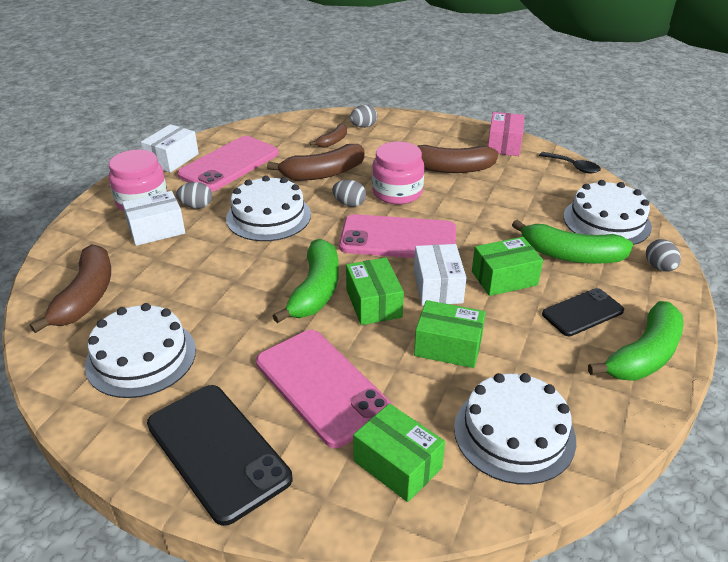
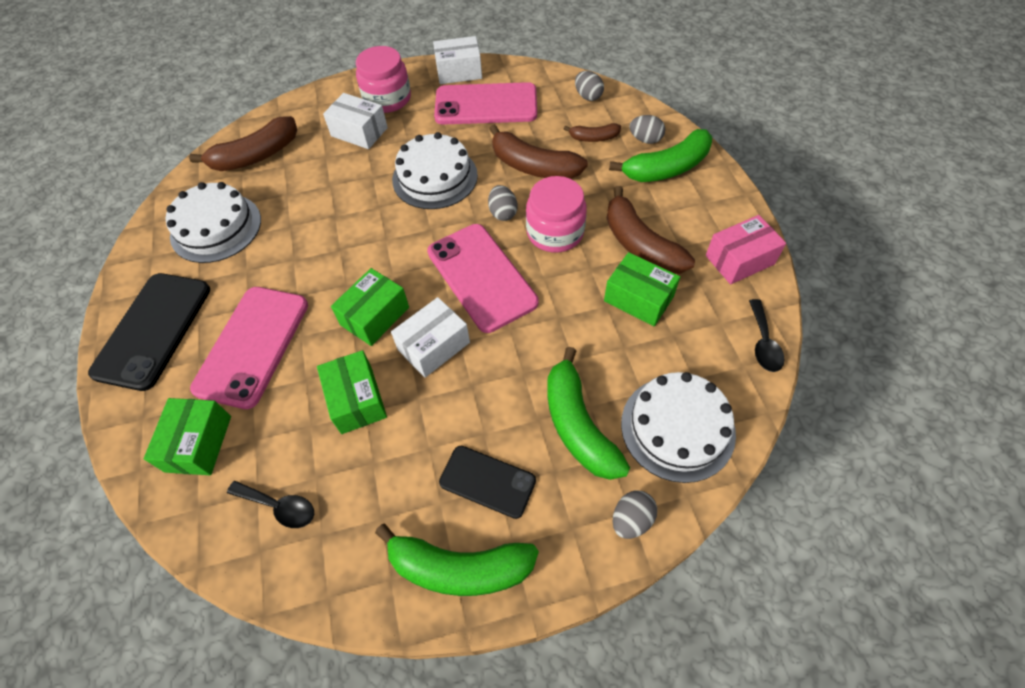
camera: 55 degrees right, 20 degrees up
grey egg [176,182,212,209] -> grey egg moved to [575,71,604,101]
green banana [273,239,339,323] -> green banana moved to [609,129,712,182]
white cake [454,373,576,485] -> black spoon [227,481,314,528]
green box [472,237,543,296] -> green box moved to [604,252,680,326]

